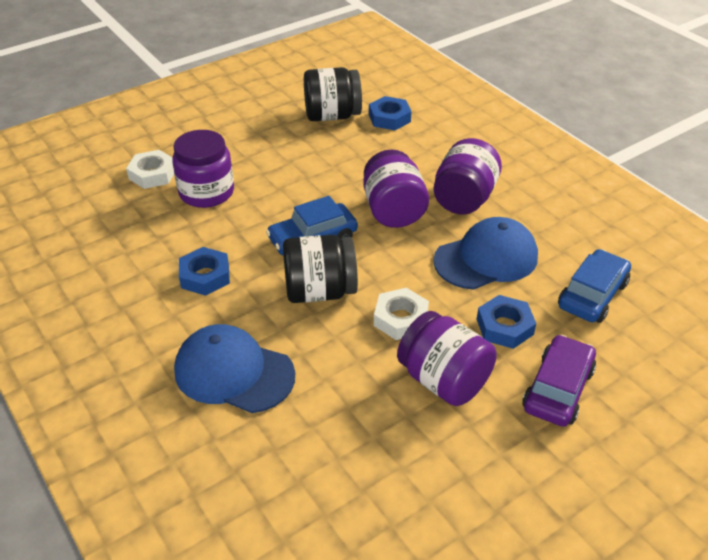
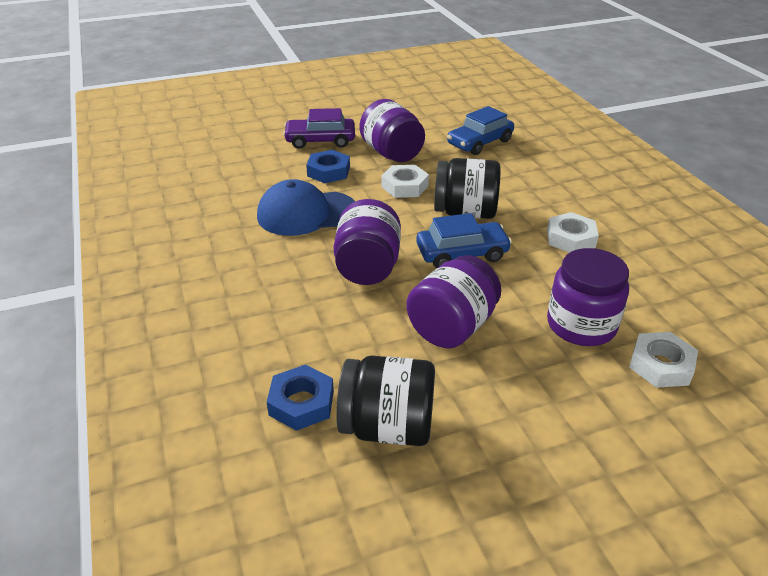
camera: 165 degrees left, 5 degrees down
blue cap [174,324,295,413] -> none
blue nut [179,247,230,296] -> white nut [547,212,599,253]
purple jar [433,138,502,215] -> purple jar moved to [406,255,501,349]
purple car [522,335,596,427] -> purple car turned 45 degrees clockwise [283,108,355,149]
blue car [558,249,631,323] -> blue car moved to [447,106,514,155]

